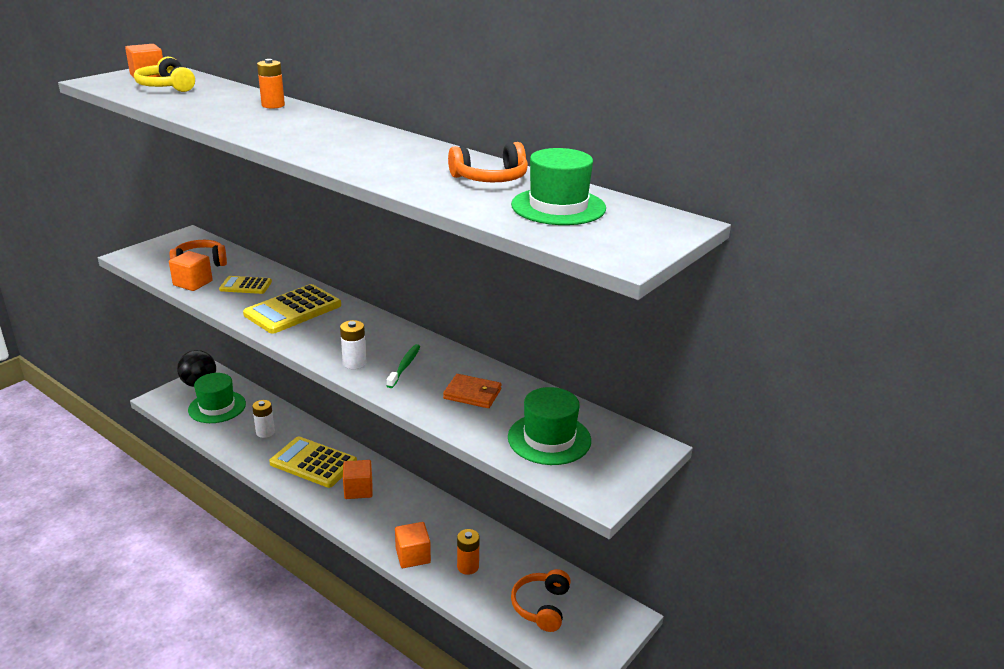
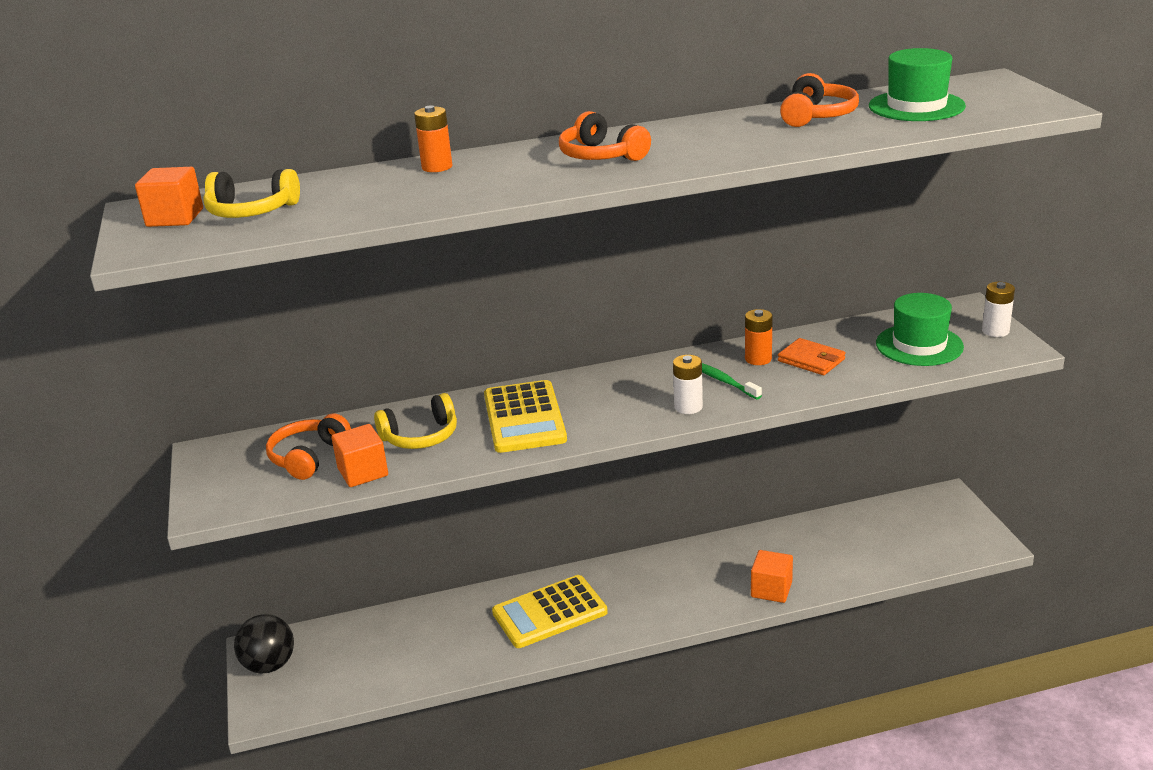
camera: 50 degrees left, 0 degrees up
green hat [188,373,246,423] -> none
yellow calculator [219,276,272,294] -> yellow headphones [374,393,457,449]
white battery [252,400,275,438] -> white battery moved to [982,282,1015,337]
orange cube [343,460,373,499] -> none
orange wallet [443,374,502,408] -> orange wallet turned 75 degrees clockwise [778,338,846,375]
orange battery [457,529,480,575] -> orange battery moved to [745,309,773,365]
orange headphones [511,569,571,632] -> orange headphones moved to [559,111,651,161]

